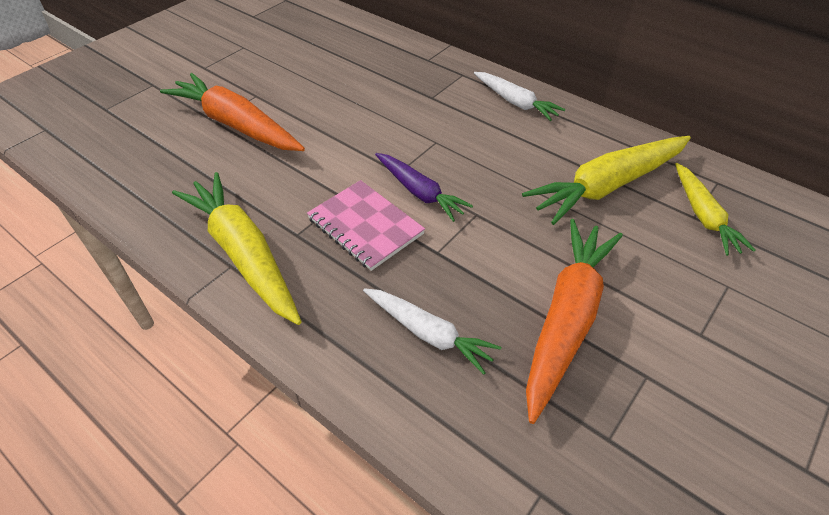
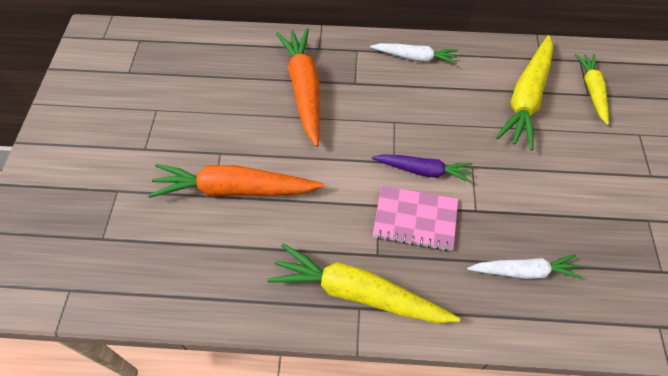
camera: 35 degrees left, 10 degrees up
orange carrot [526,219,623,424] -> orange carrot moved to [276,28,320,147]
yellow carrot [675,163,756,256] -> yellow carrot turned 135 degrees counterclockwise [575,54,609,125]

